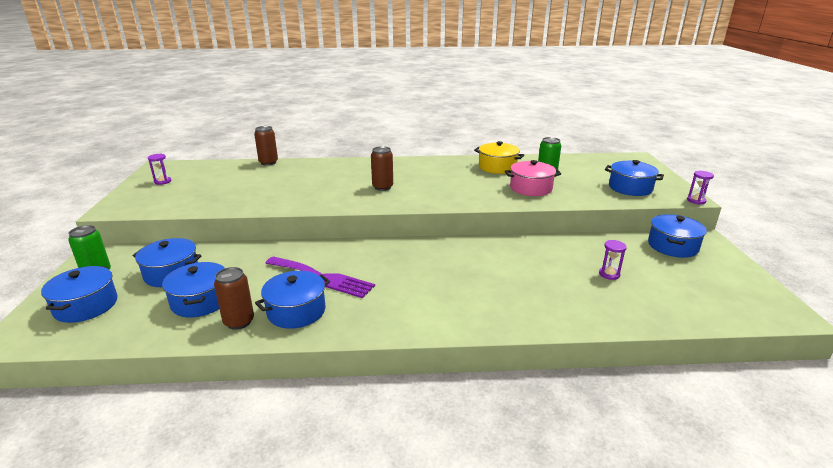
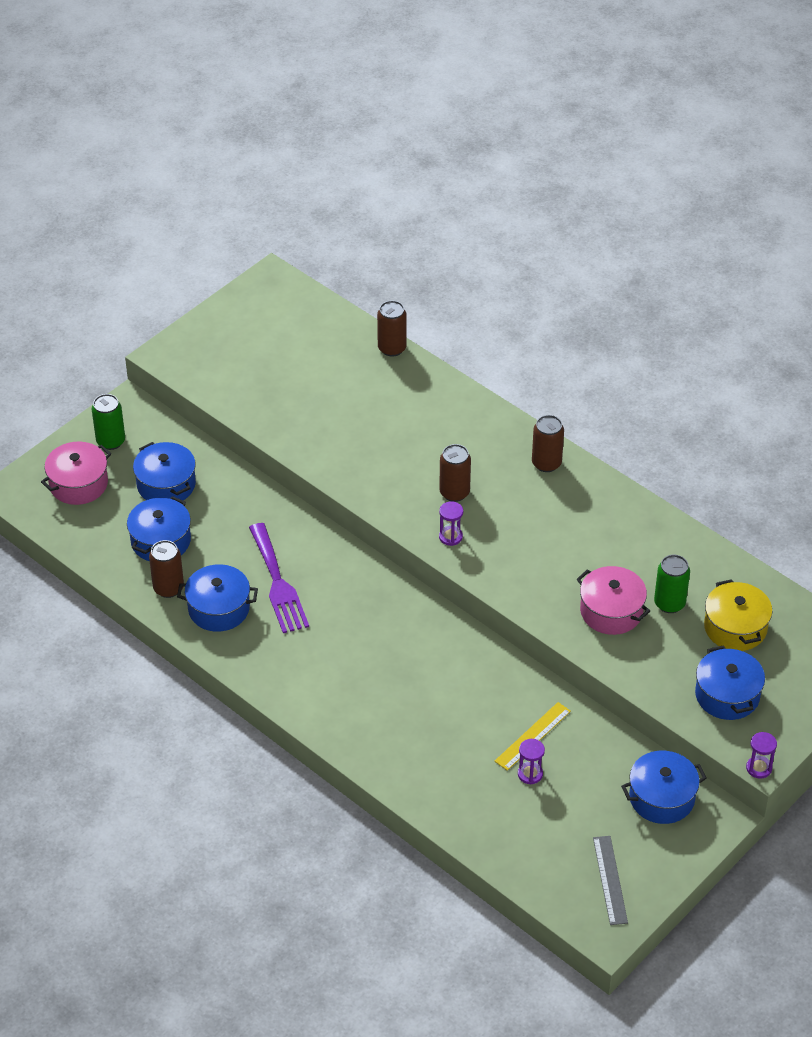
camera: 45 degrees right, 20 degrees up
blue pot [41,266,118,323] -> pink pot [41,442,111,505]
purple hourglass [148,154,171,185] -> purple hourglass moved to [439,501,463,546]
yellow pot [474,141,524,174] -> yellow pot moved to [704,579,773,651]
none -> yellow ruler [494,702,571,771]
none -> brown can [532,415,564,472]
none -> grey ruler [593,836,628,925]

